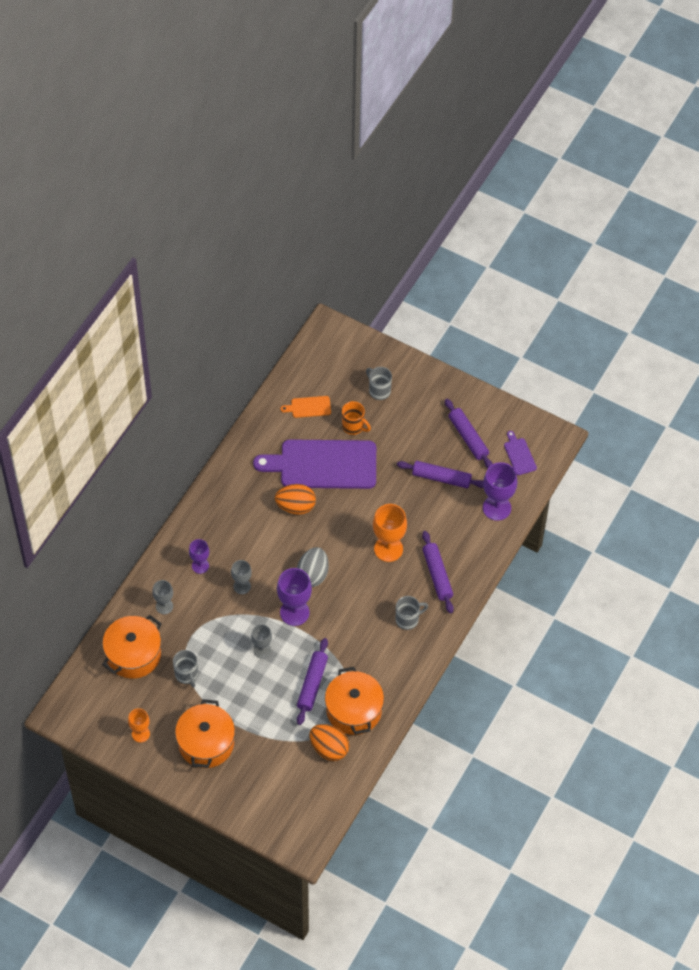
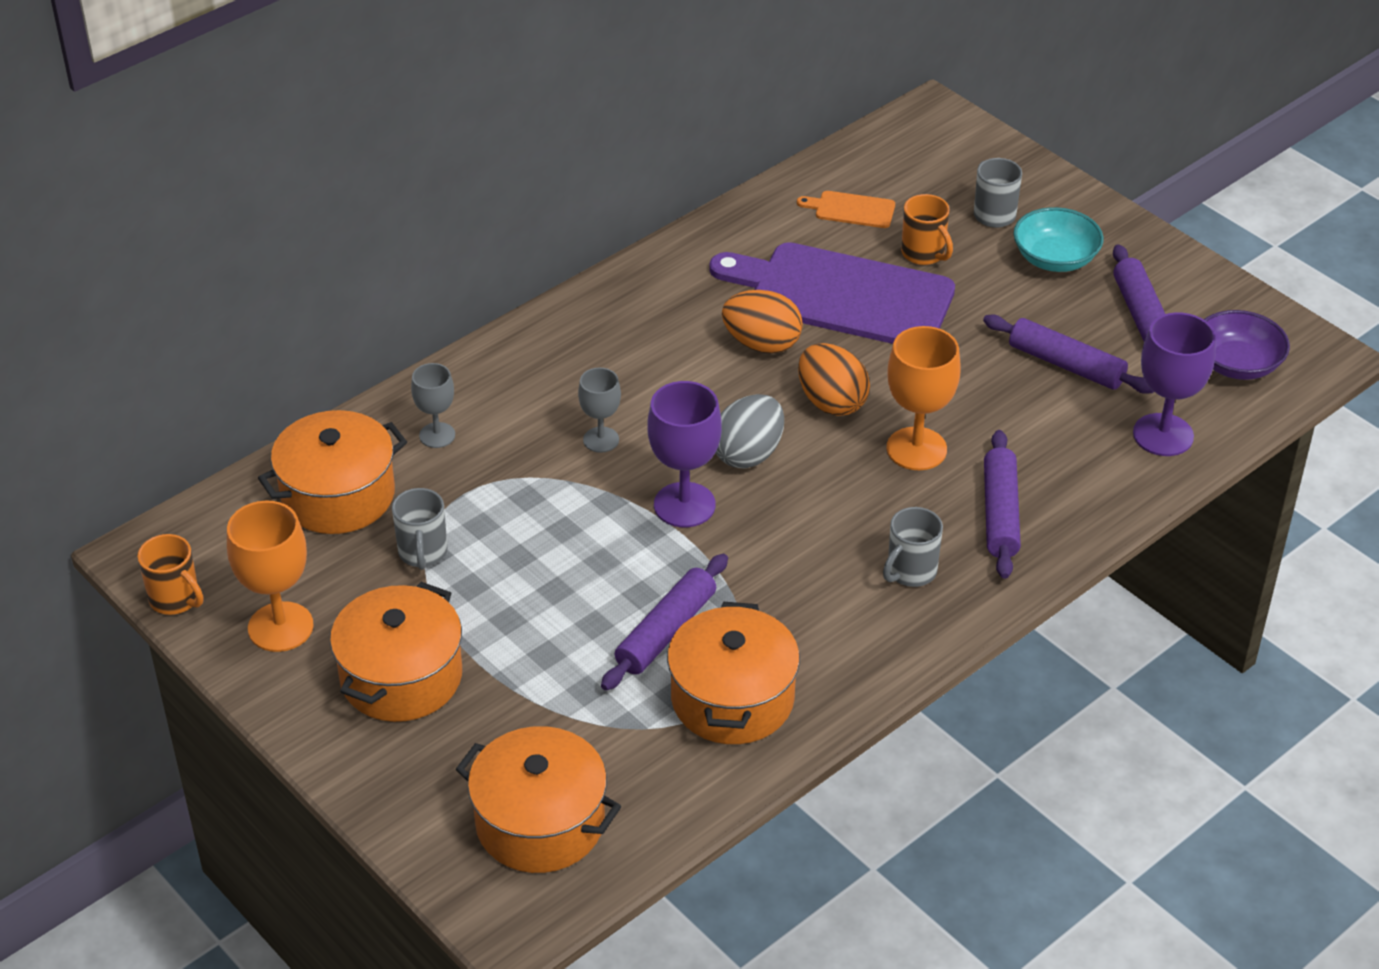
camera: 20 degrees right, 15 degrees down
orange goblet [128,708,150,742] -> orange goblet [227,500,313,652], size x1.67
purple goblet [189,539,209,574] -> none
grey goblet [251,624,272,659] -> none
orange egg [310,724,349,761] -> orange egg moved to [798,343,870,416]
grey mug [396,596,428,630] -> grey mug turned 135 degrees clockwise [883,507,943,587]
purple cutting board [504,431,537,475] -> purple bowl [1204,310,1290,380]
none -> orange mug [137,534,203,615]
none -> orange pot [455,726,621,873]
none -> turquoise bowl [1013,207,1104,272]

